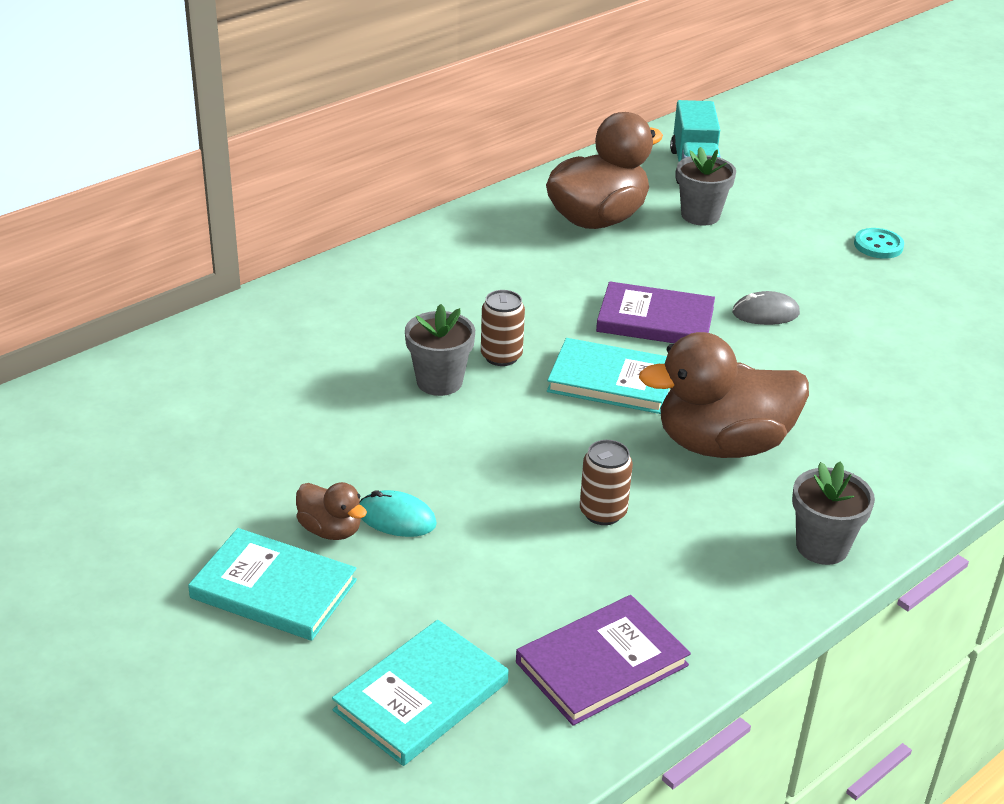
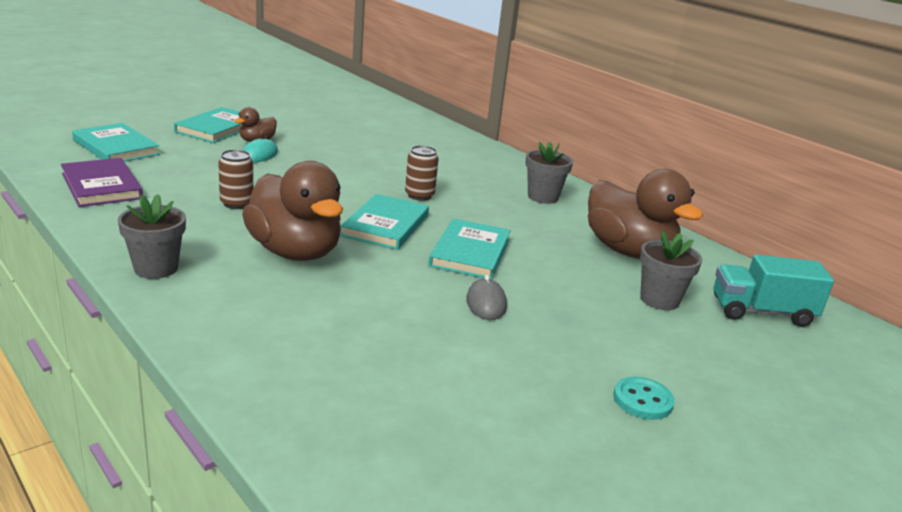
camera: 90 degrees right, 10 degrees down
grey flower pot [405,304,475,396] -> grey flower pot moved to [525,142,573,204]
purple book [596,281,715,343] -> turquoise book [428,219,511,279]
brown duck [639,332,809,458] -> brown duck turned 150 degrees clockwise [242,161,343,261]

